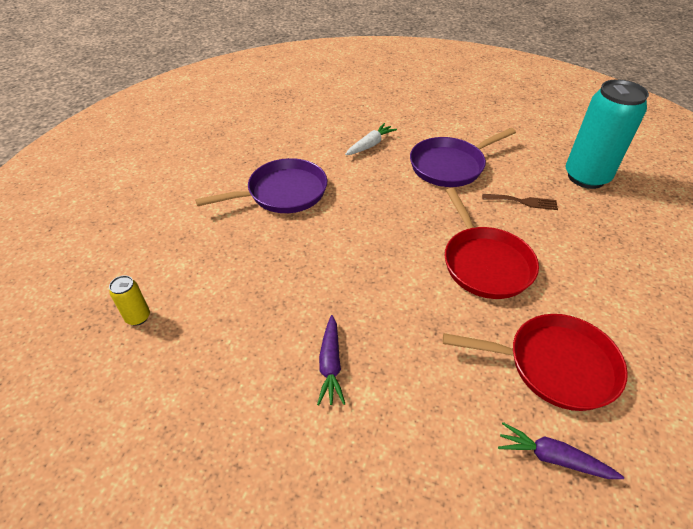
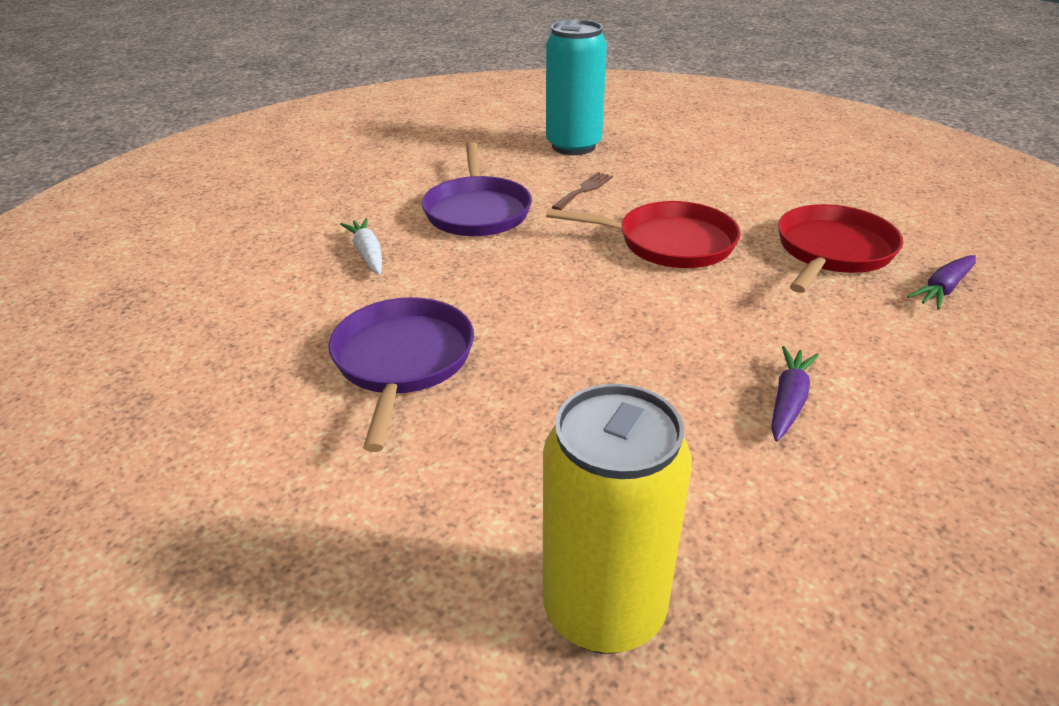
camera: 65 degrees left, 10 degrees down
yellow can [109,275,150,326] -> yellow can [543,384,692,654], size x2.36
purple carrot [317,315,345,405] -> purple carrot turned 90 degrees counterclockwise [771,346,819,441]

